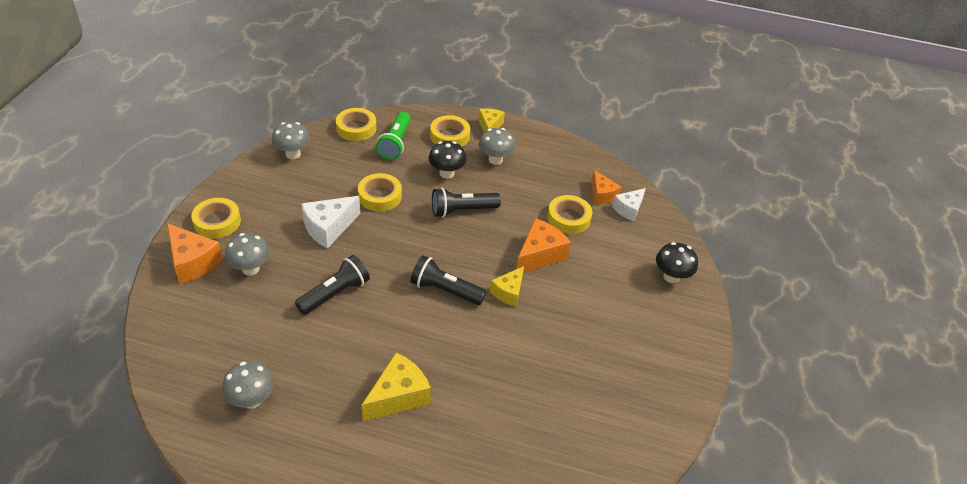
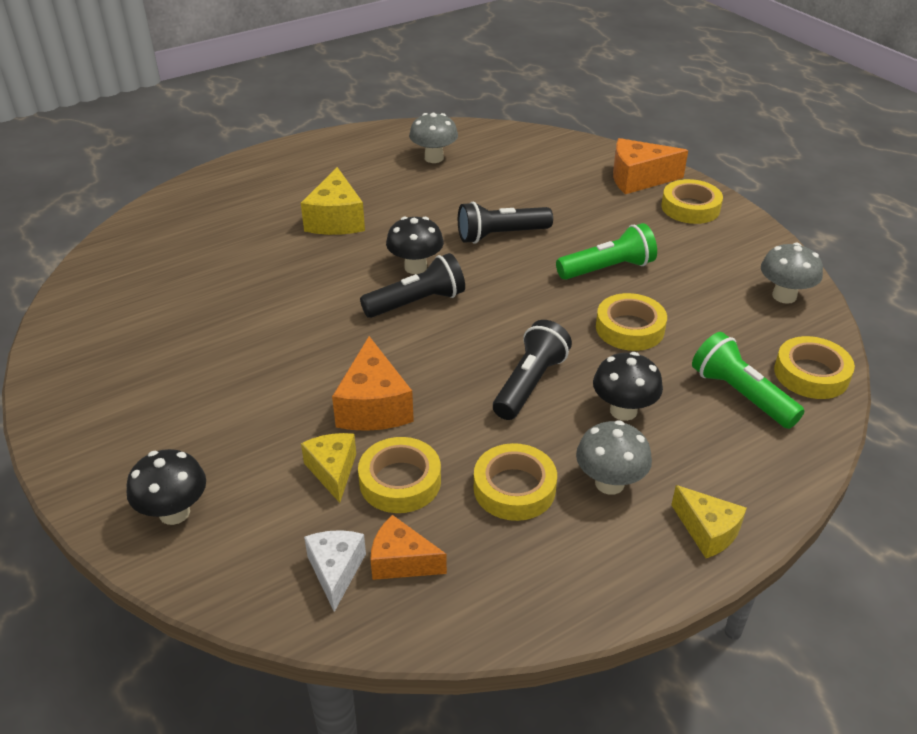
camera: 135 degrees right, 5 degrees down
grey mushroom [225,233,270,275] -> none
black flashlight [295,255,370,315] -> black flashlight turned 75 degrees clockwise [458,202,553,244]
white cheese [301,196,360,249] -> green flashlight [556,223,657,280]
yellow tape [430,115,470,147] -> yellow tape moved to [474,443,557,521]
yellow cheese [490,266,524,306] -> yellow cheese moved to [301,433,356,503]
none -> black mushroom [386,217,444,274]

